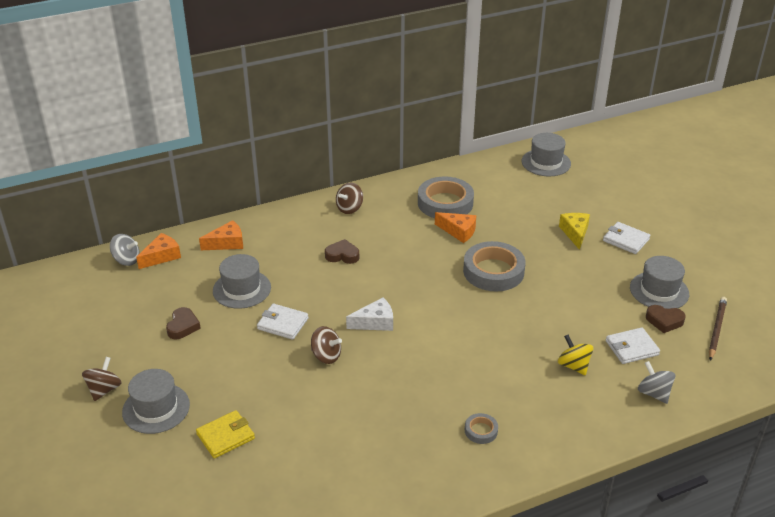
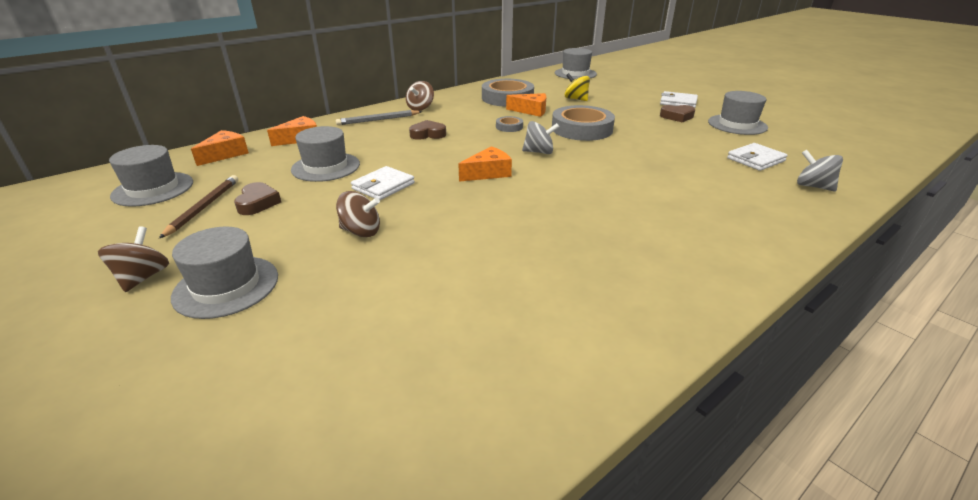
camera: 15 degrees left, 5 degrees down
grey spinning top [110,234,140,266] -> grey spinning top moved to [522,121,559,154]
yellow wallet [196,410,255,459] -> none
white wallet [257,304,309,340] -> white wallet turned 60 degrees counterclockwise [351,166,415,200]
brown spinning top [311,326,342,364] -> brown spinning top moved to [336,191,380,237]
white cheese [346,298,393,331] -> orange cheese [458,146,512,182]
grey tape [465,413,498,444] -> grey tape moved to [496,116,523,132]
yellow spinning top [558,335,593,376] -> yellow spinning top moved to [565,73,590,101]
yellow cheese [559,213,590,250] -> none
brown heart [646,305,686,333] -> brown heart moved to [660,105,695,123]
brown pencil [709,297,727,361] -> brown pencil moved to [159,175,238,238]
none -> grey hat [109,145,193,207]
none -> grey pencil [336,110,422,125]

